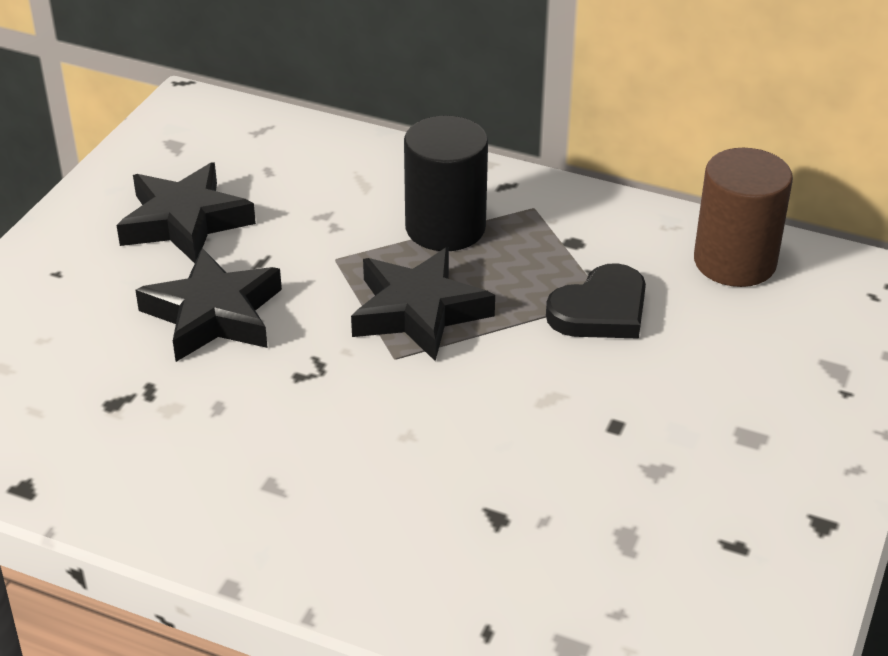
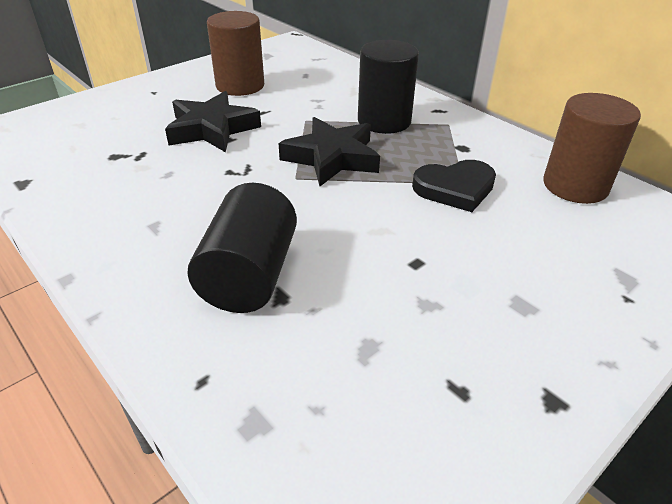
camera: 25 degrees right, 0 degrees up
black star [117,162,256,263] -> brown cylinder [207,11,264,96]
none -> black cylinder [188,183,297,313]

